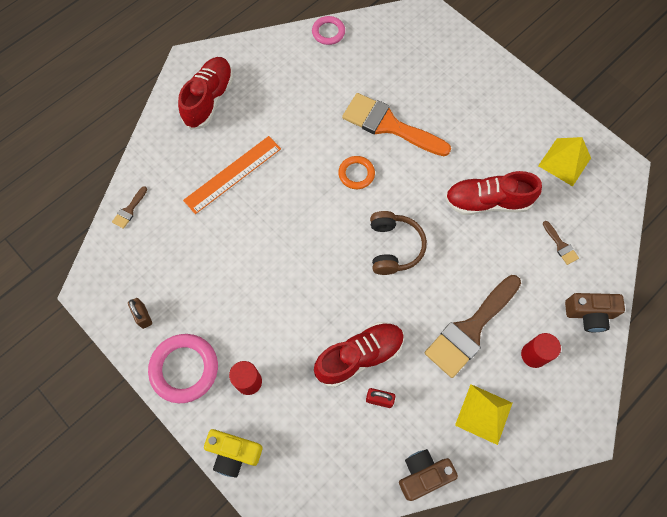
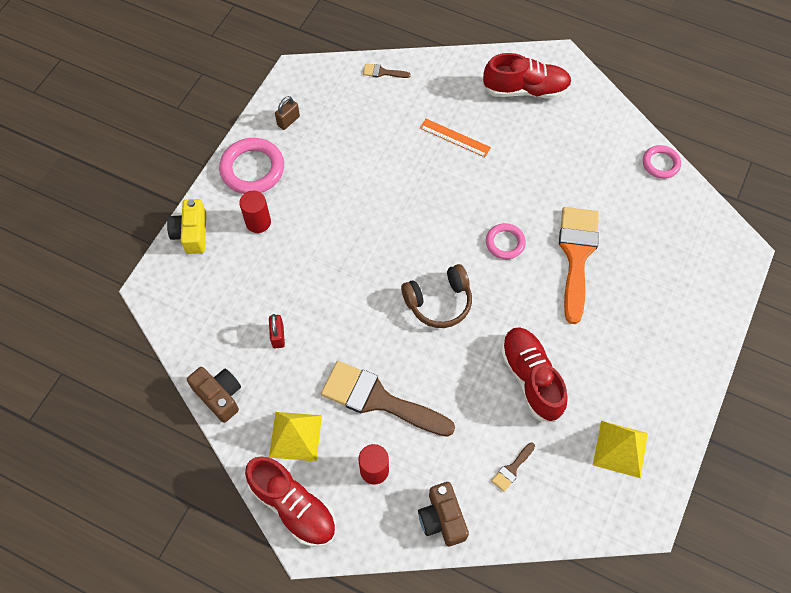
camera: 70 degrees right, 5 degrees down
orange ruler [183,136,281,214] -> orange ruler [420,119,491,157], size x0.65
red shoe [314,322,404,387] -> red shoe moved to [245,456,336,547]
orange ring [338,156,375,189] -> pink ring [486,223,526,259]

